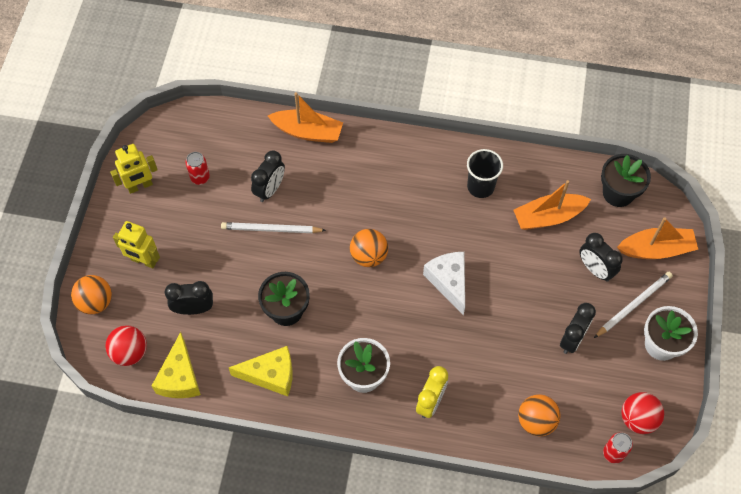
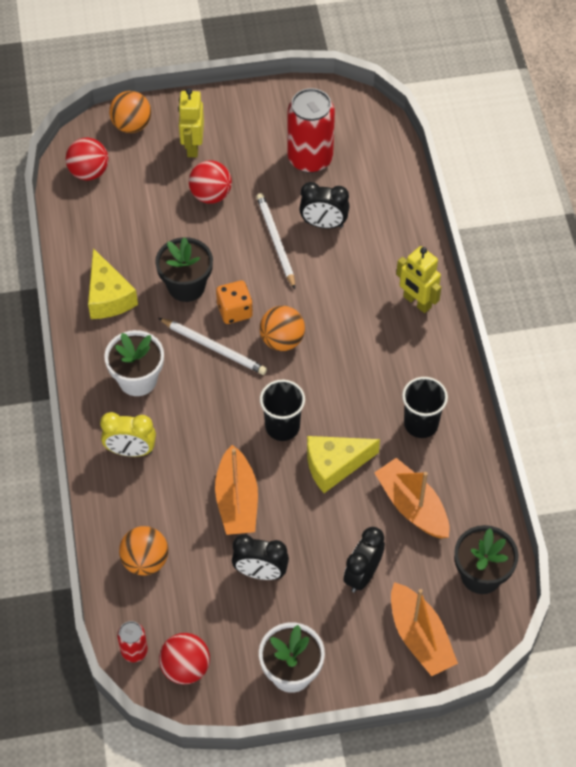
camera: 70 degrees right, 5 degrees down
yellow robot [110,144,158,194] -> yellow robot moved to [396,246,441,313]
yellow cheese [152,332,201,398] -> yellow cheese moved to [307,436,380,493]
black clock [165,281,213,315] -> none
red can [186,152,210,185] -> red can [288,88,335,173], size x2.01
orange boat [268,92,343,143] -> orange boat moved to [215,445,258,535]
white cheese [423,252,465,316] -> black cup [260,380,305,441]
white pencil [594,272,673,338] -> white pencil moved to [159,318,267,375]
none -> red ball [189,160,232,204]
none -> orange dice [216,281,253,324]

